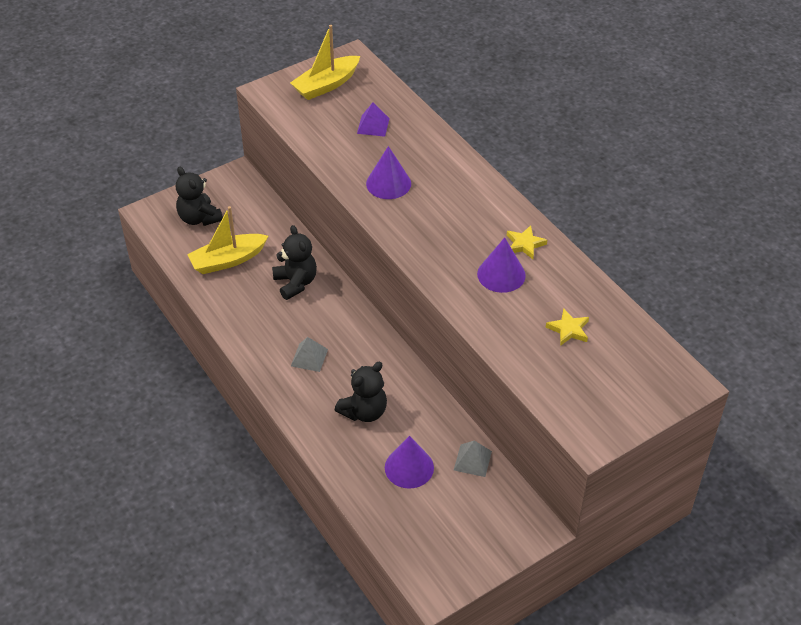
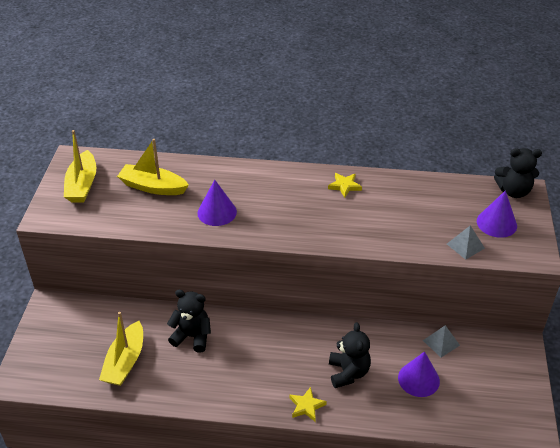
camera: 50 degrees left, 5 degrees down
black teddy bear [176,167,223,226] -> black teddy bear moved to [494,148,542,198]
grey pyramid [291,337,328,372] -> grey pyramid moved to [447,225,485,260]
purple pyramid [357,102,390,137] -> yellow boat [117,139,189,195]
purple cone [477,237,526,293] -> purple cone moved to [477,191,517,238]
yellow star [546,308,589,346] -> yellow star moved to [290,387,327,422]

